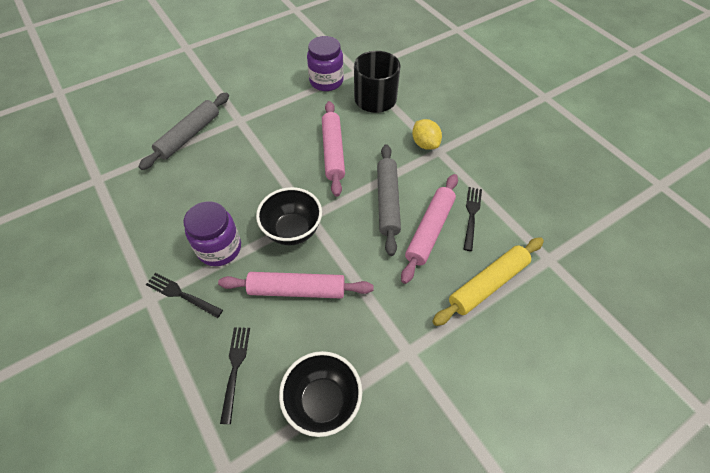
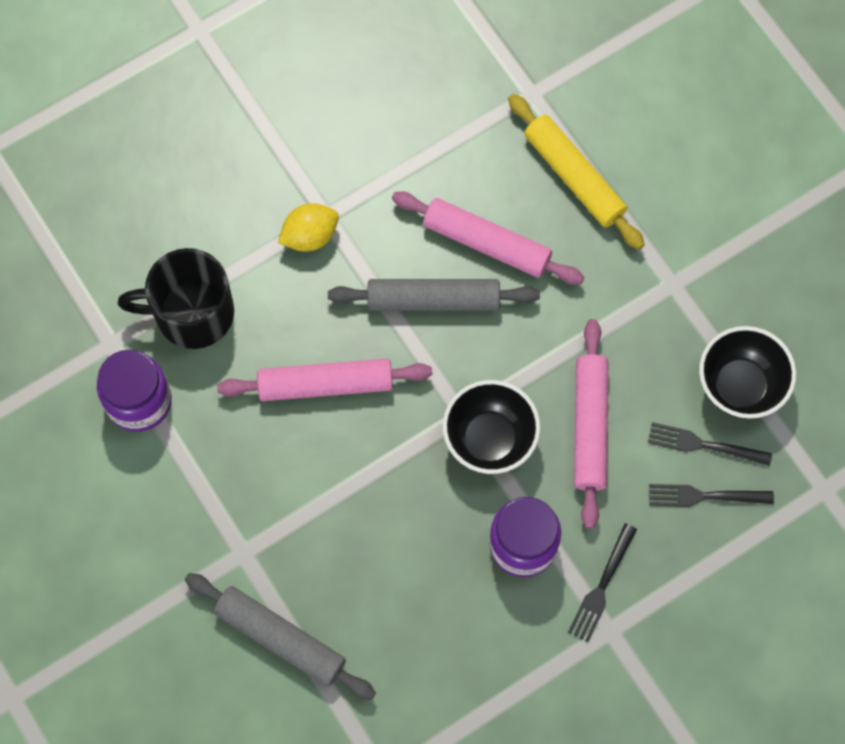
camera: 90 degrees left, 15 degrees up
black fork [464,187,482,251] -> black fork moved to [648,422,772,466]

